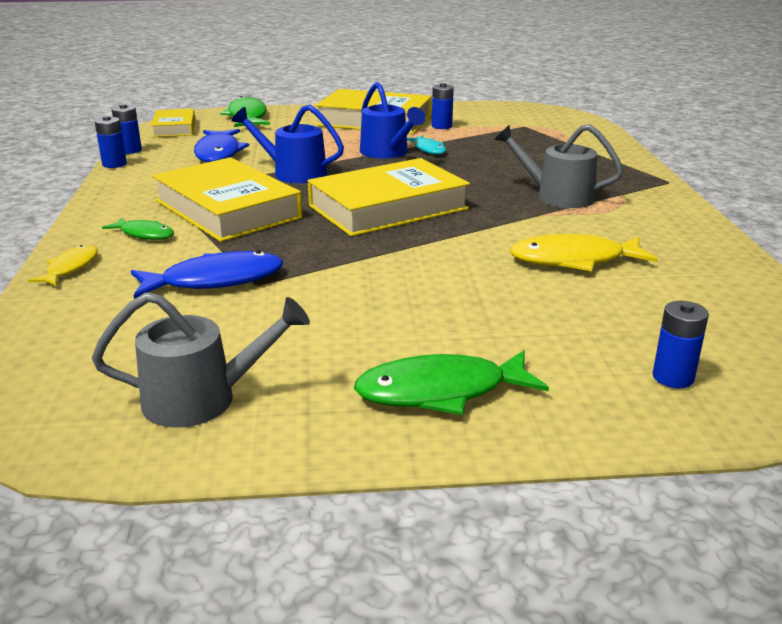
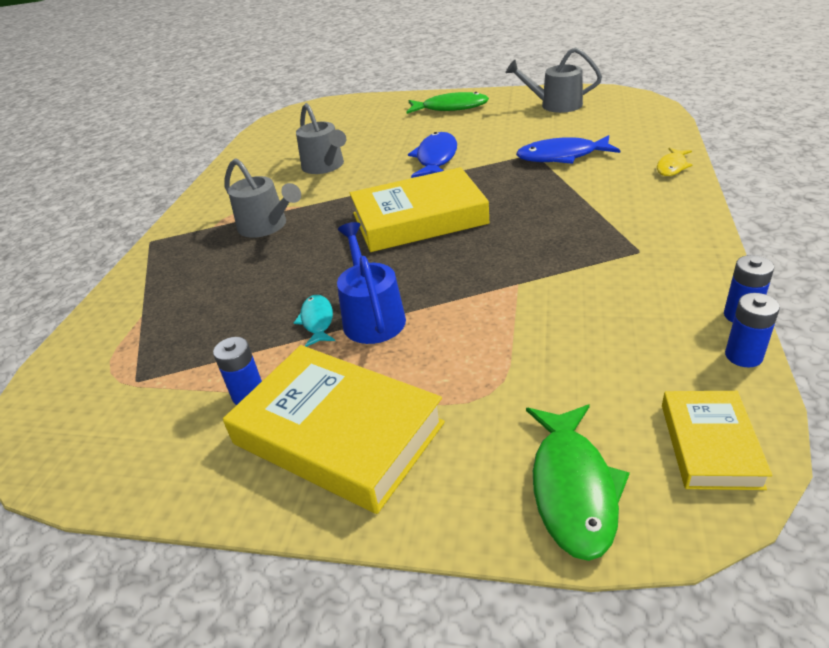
camera: 160 degrees left, 10 degrees up
green fish [102,217,174,240] -> none
yellow book [152,157,302,242] -> none
blue fish [194,129,249,162] -> blue fish moved to [408,132,457,178]
blue watering can [232,105,344,183] -> none
yellow fish [510,234,658,271] -> grey watering can [296,103,346,174]
blue battery [653,301,709,388] -> none

